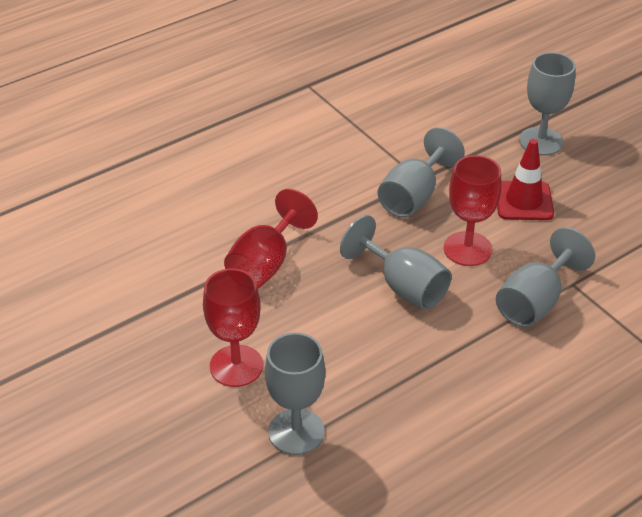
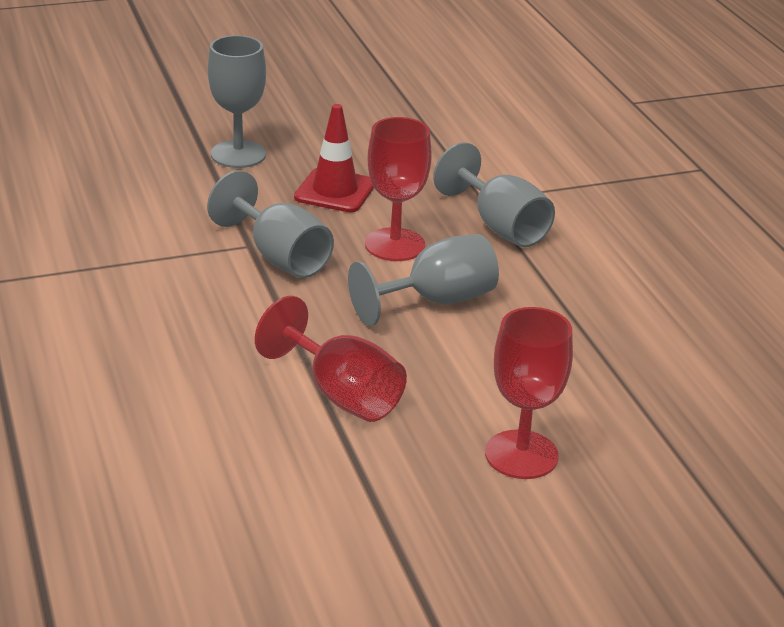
camera: 75 degrees left, 10 degrees down
grey goblet [265,333,325,455] -> none

